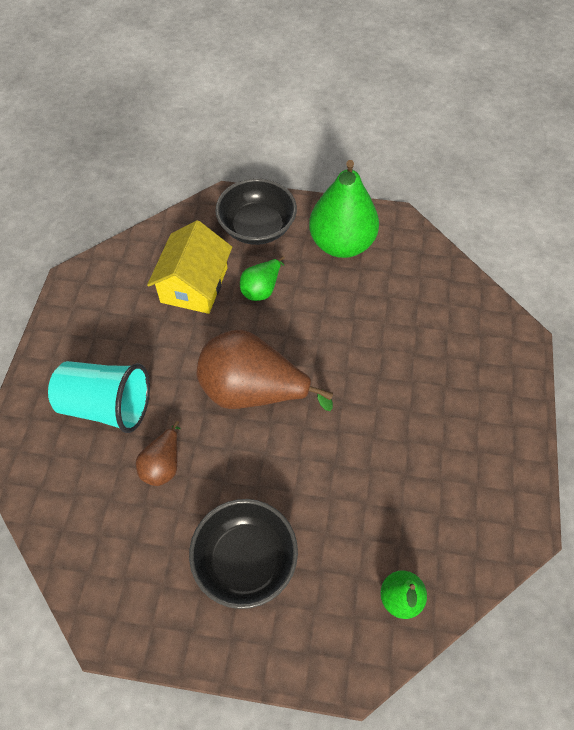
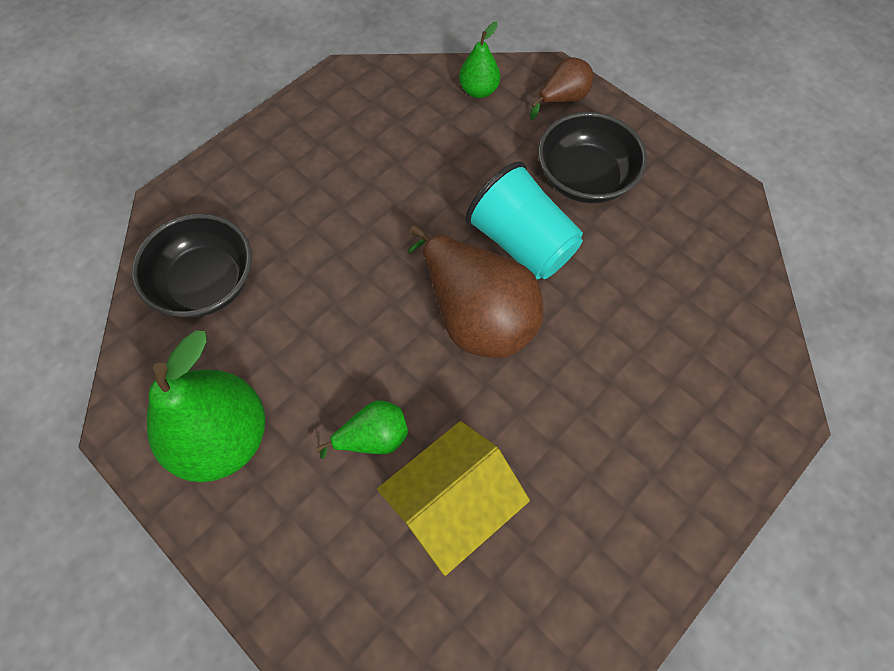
camera: 145 degrees left, 5 degrees up
turquoise cup [48,361,150,433] -> turquoise cup moved to [465,161,583,279]
brown pear [136,421,181,486] -> brown pear moved to [530,58,593,120]
black bowl [216,178,297,245] -> black bowl moved to [132,214,252,318]

